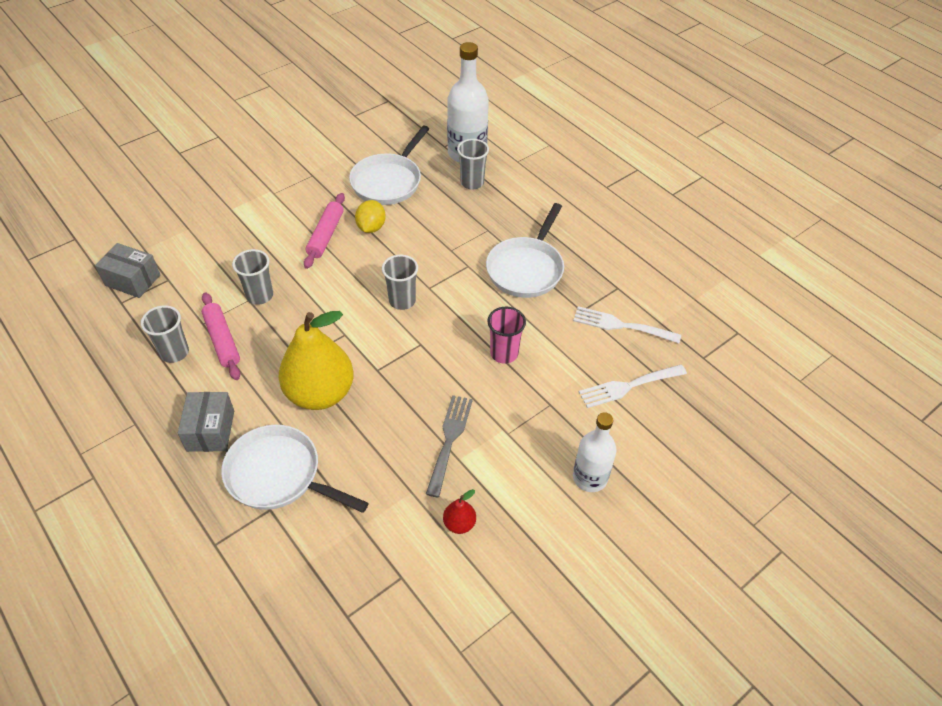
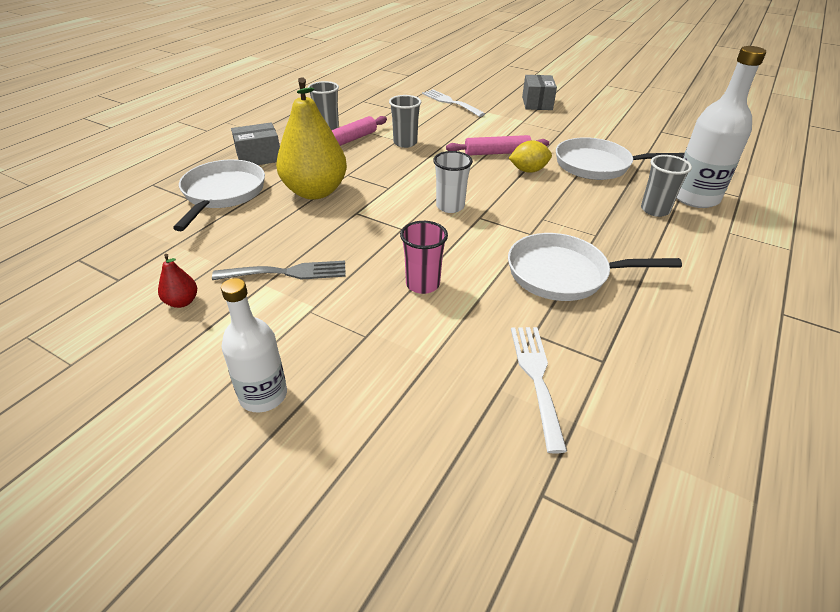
camera: 70 degrees right, 10 degrees down
grey box [95,243,160,298] -> grey box moved to [522,75,557,110]
grey cup [382,255,418,310] -> white cup [433,151,473,213]
white fork [579,365,687,408] -> white fork moved to [422,89,485,117]

